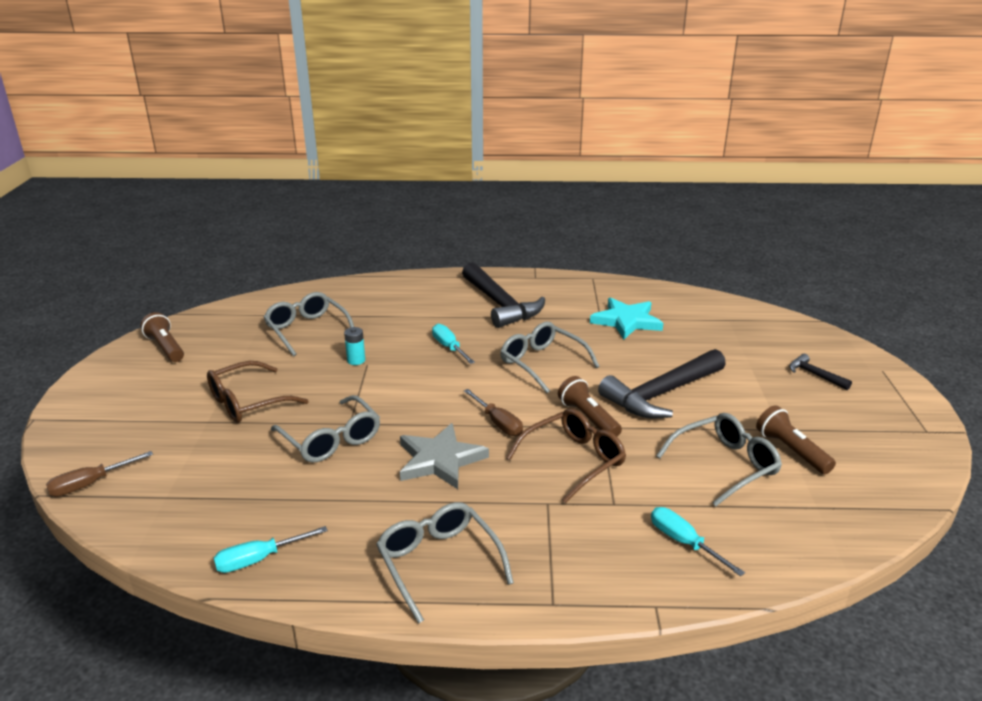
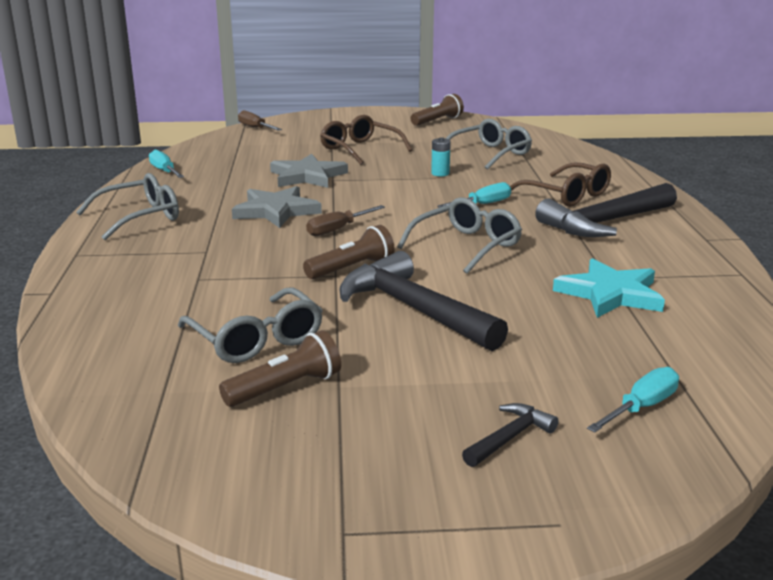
camera: 85 degrees right, 5 degrees down
grey glasses [271,395,380,462] -> grey star [270,154,348,188]
brown glasses [506,408,626,503] -> brown glasses moved to [510,162,611,207]
turquoise screwdriver [651,507,745,576] -> turquoise screwdriver moved to [587,367,679,433]

